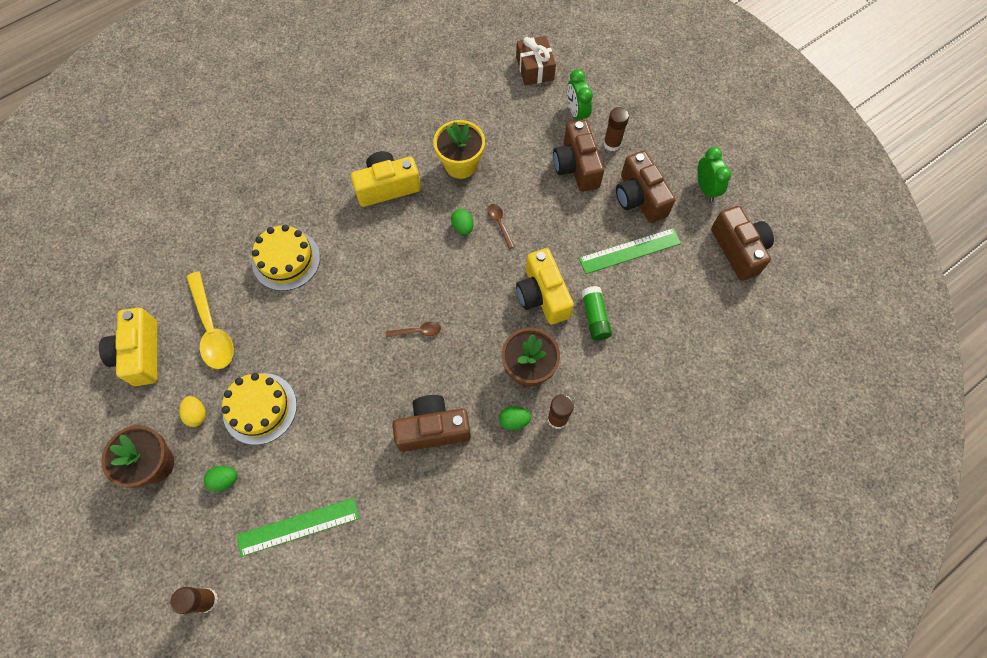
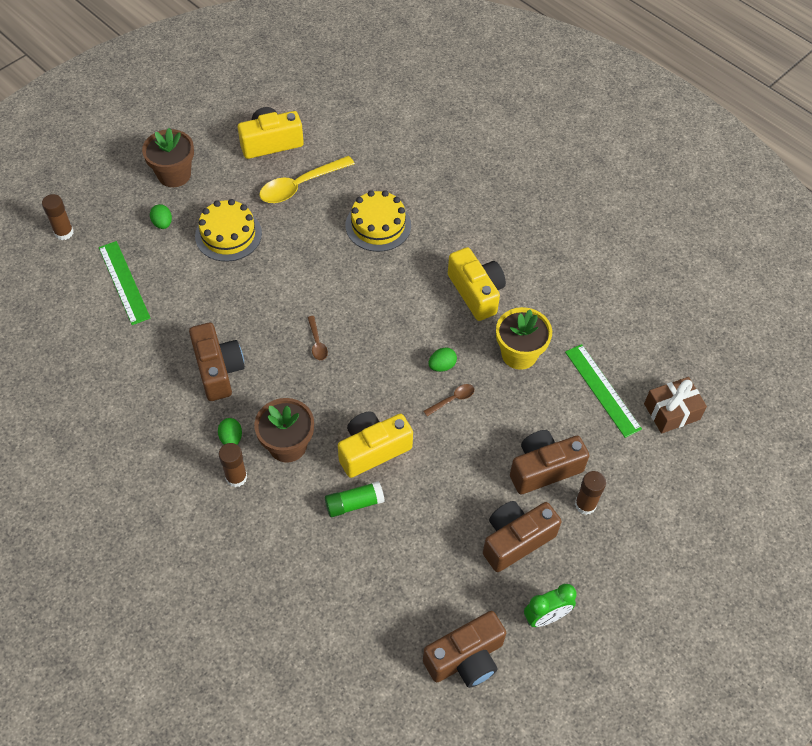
camera: 80 degrees right, 10 degrees down
yellow egg [179,396,206,427] -> none
green clock [567,69,593,121] -> none
green ruler [579,228,681,274] -> green ruler moved to [565,344,642,438]

